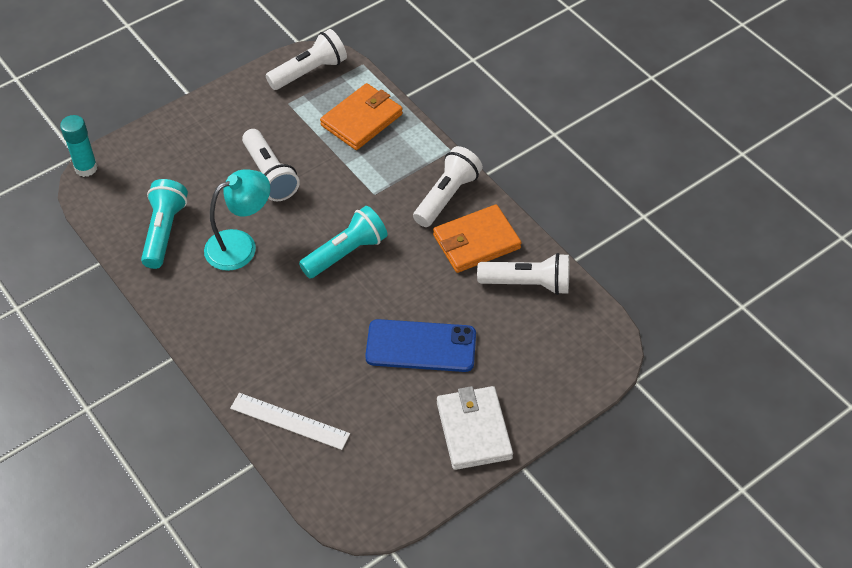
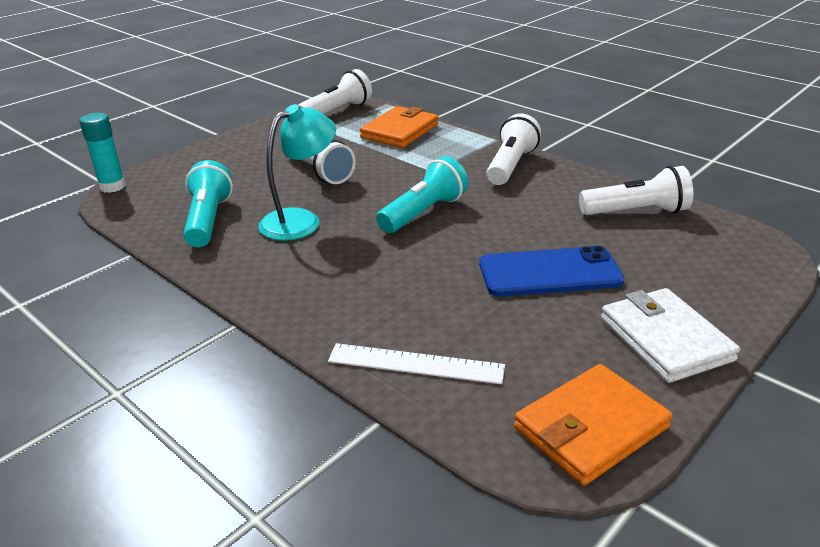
camera: 10 degrees left, 20 degrees down
orange wallet [433,205,522,273] -> orange wallet moved to [514,364,672,486]

